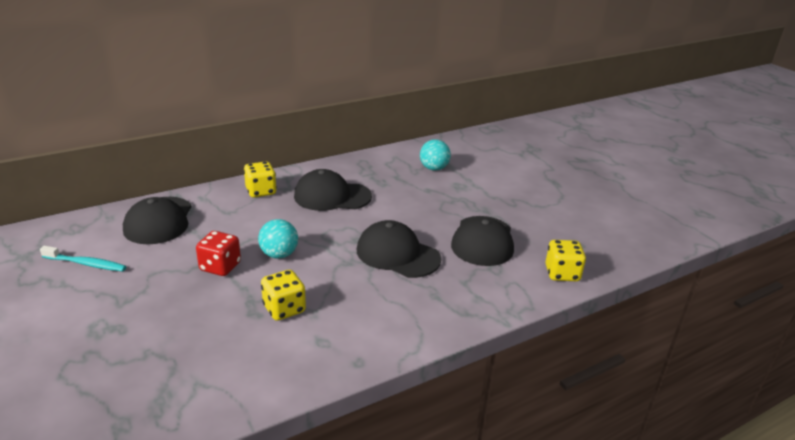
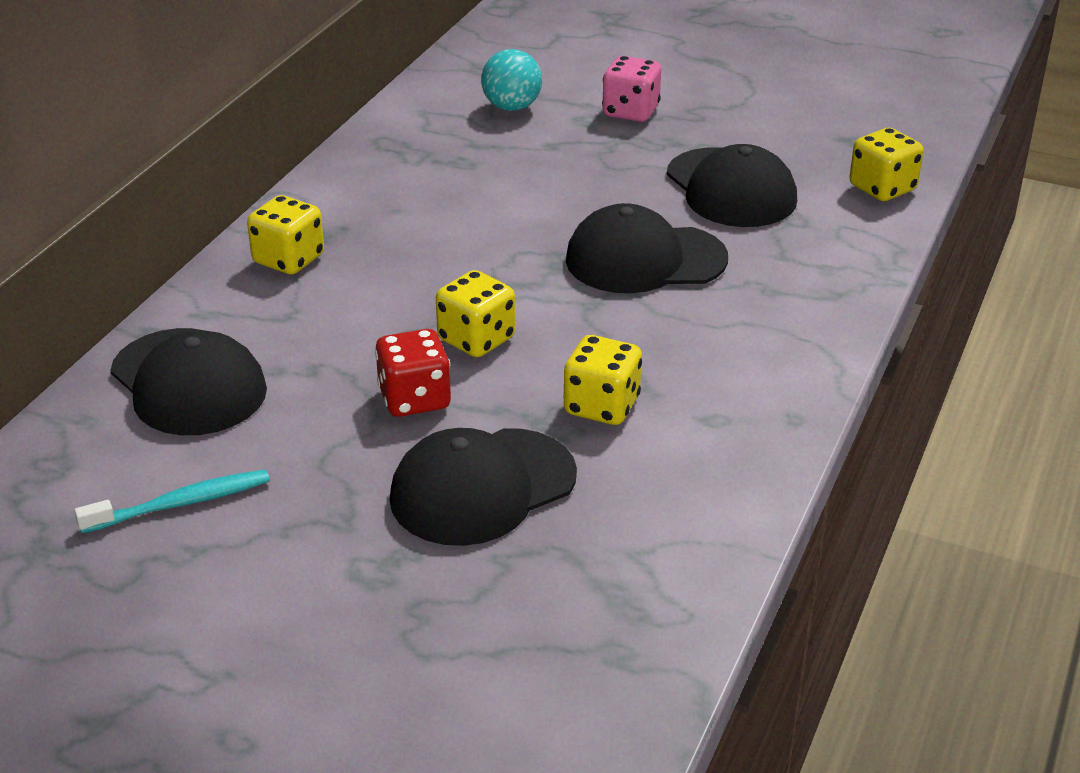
camera: 35 degrees left, 5 degrees up
turquoise ball [258,219,298,259] -> yellow dice [436,270,515,357]
black cap [294,169,372,211] -> black cap moved to [390,428,577,546]
none -> pink dice [602,56,661,122]

